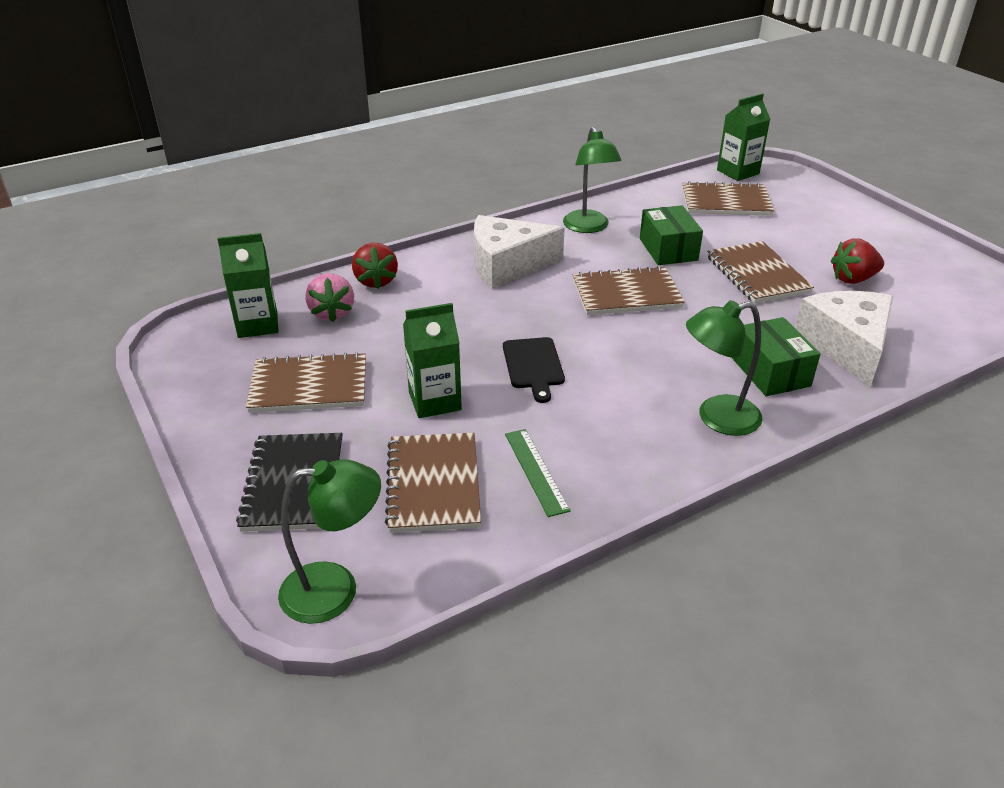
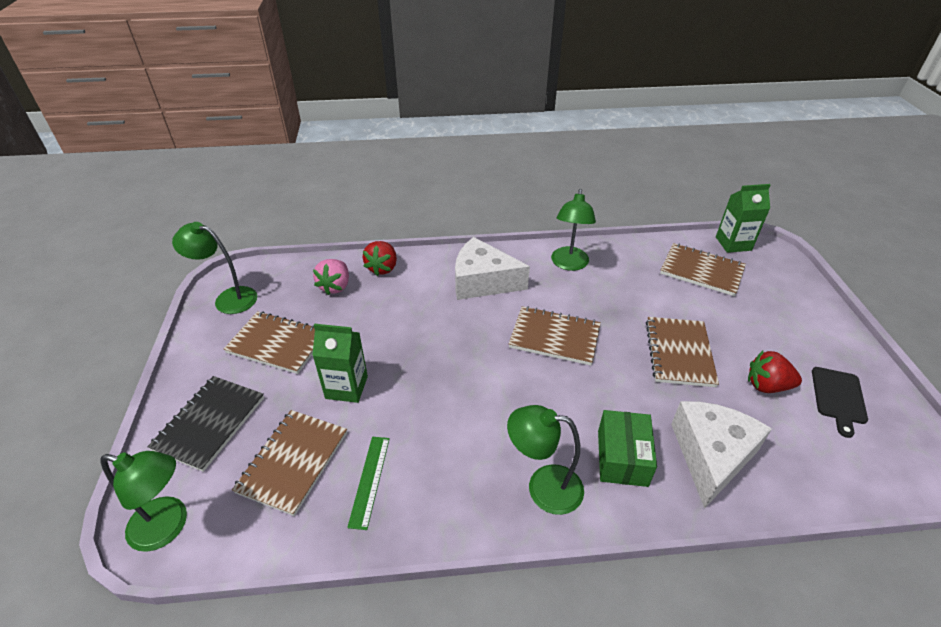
camera: 25 degrees right, 5 degrees up
green carton [217,233,279,338] -> none
black cutting board [503,337,565,403] -> black cutting board moved to [812,367,868,438]
green box [640,205,703,265] -> none
none -> green lamp [172,222,257,314]

